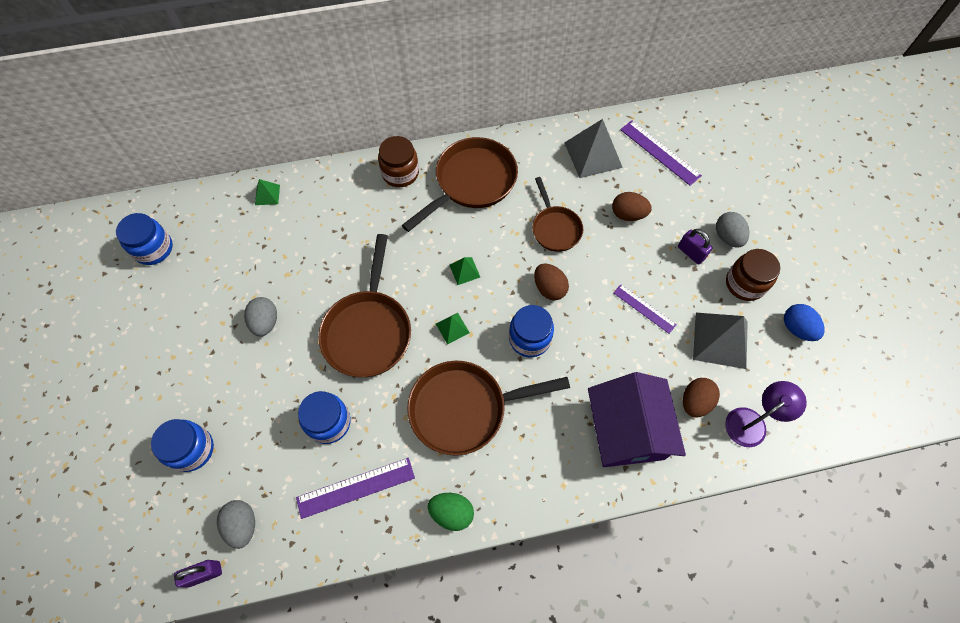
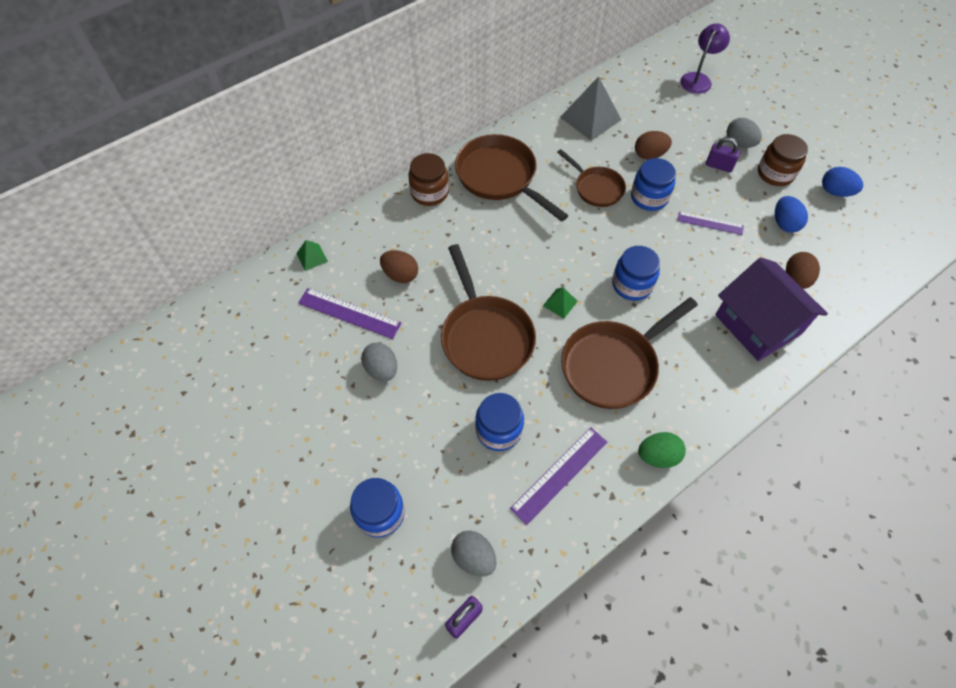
camera: 25 degrees left, 5 degrees down
blue jar [116,213,173,265] -> blue jar moved to [631,158,676,211]
brown pan [402,137,518,232] -> brown pan turned 60 degrees counterclockwise [455,134,569,222]
green pyramid [450,257,480,285] -> none
brown egg [534,263,569,300] -> brown egg moved to [380,250,418,283]
purple ruler [620,120,702,186] -> purple ruler moved to [298,288,402,339]
grey pyramid [693,313,748,369] -> blue egg [775,196,808,233]
purple lamp [725,381,807,447] -> purple lamp moved to [680,23,730,94]

